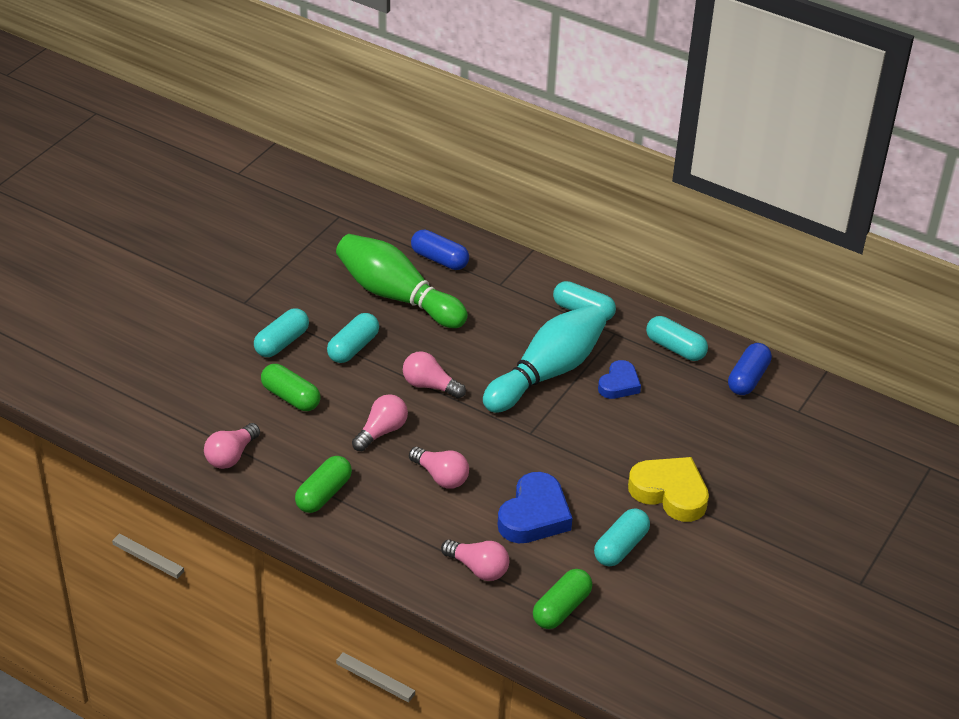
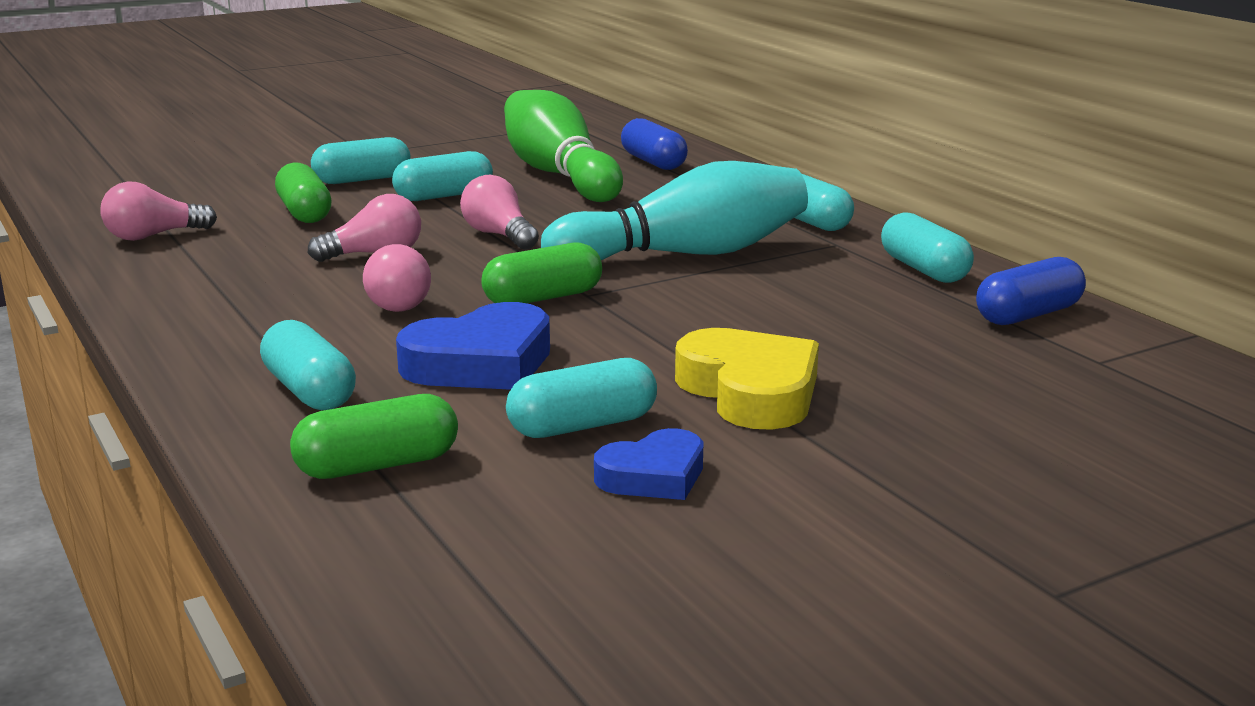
camera: 30 degrees right, 20 degrees down
green capsule [295,456,352,513] -> green capsule moved to [481,243,602,303]
pink light bulb [441,540,509,581] -> turquoise capsule [260,320,356,410]
blue heart [598,360,641,399] -> blue heart moved to [594,428,703,500]

